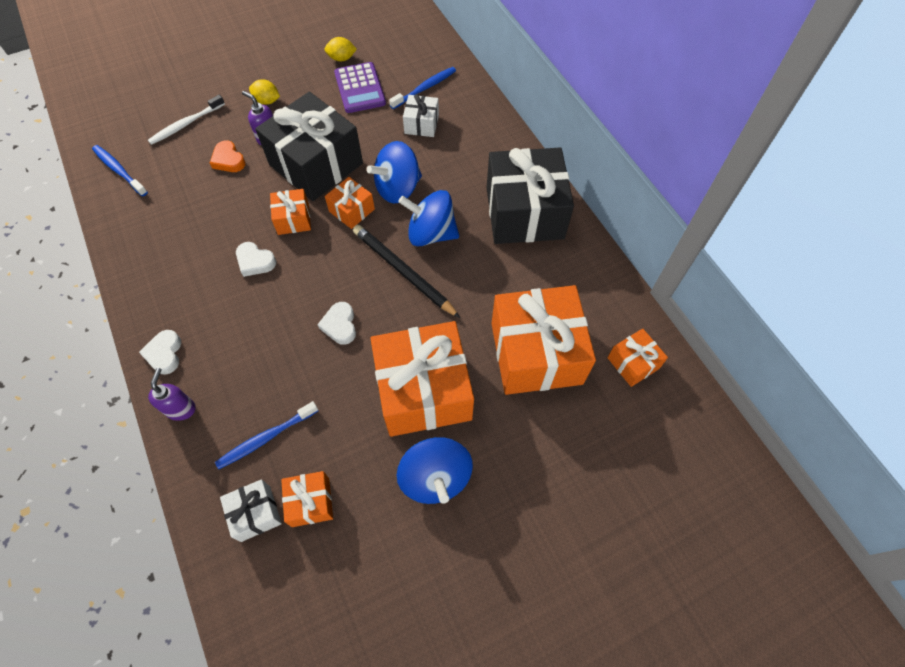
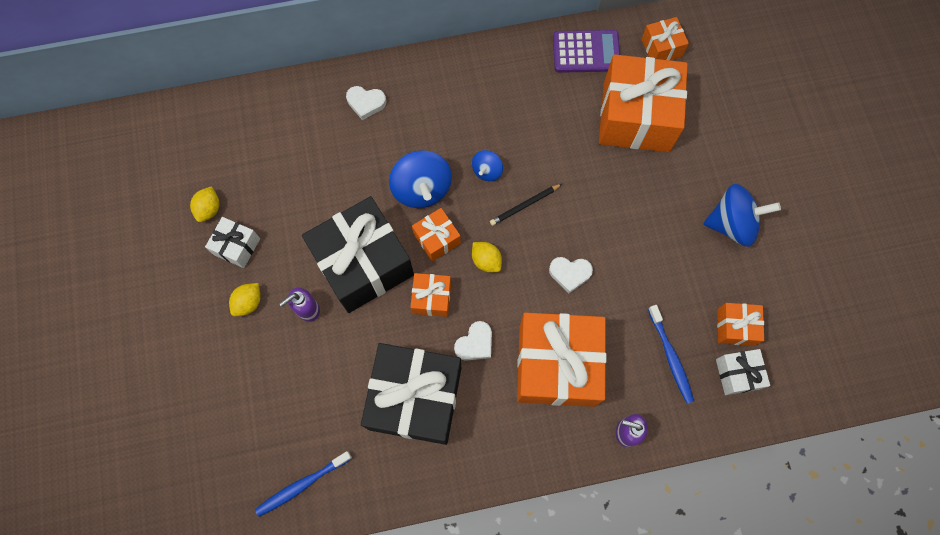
camera: 75 degrees left, 10 degrees up
white heart [139,330,181,375] -> white heart moved to [346,86,386,120]
white toothbrush [148,95,225,145] -> none
orange heart [210,140,246,172] -> none
purple calculator [334,62,386,113] -> purple calculator moved to [553,30,620,73]
black pencil [353,225,460,318] -> black pencil [490,184,562,226], size x0.57
orange gift [370,321,474,437] -> orange gift moved to [517,312,607,407]
blue toothbrush [389,67,456,109] -> none
blue spinning top [398,190,459,247] -> blue spinning top [472,150,503,181], size x0.54
white gift [403,94,439,137] -> white gift moved to [205,217,260,268]
black gift [487,147,574,244] -> black gift moved to [361,343,462,445]
none -> yellow lemon [472,242,502,272]

